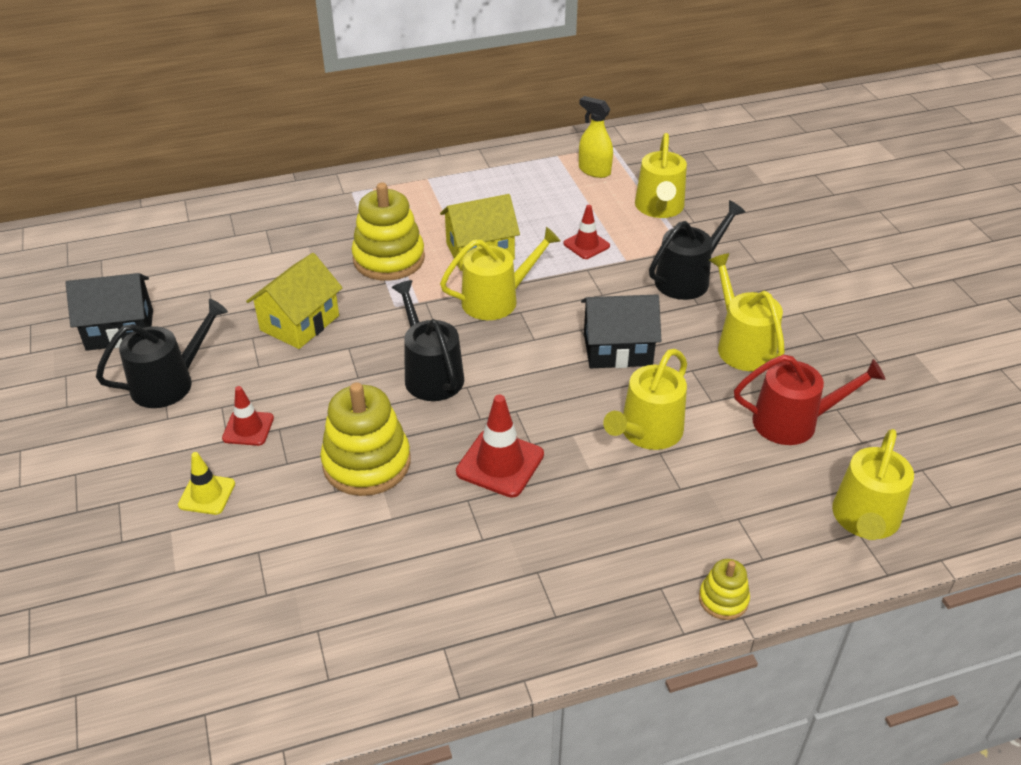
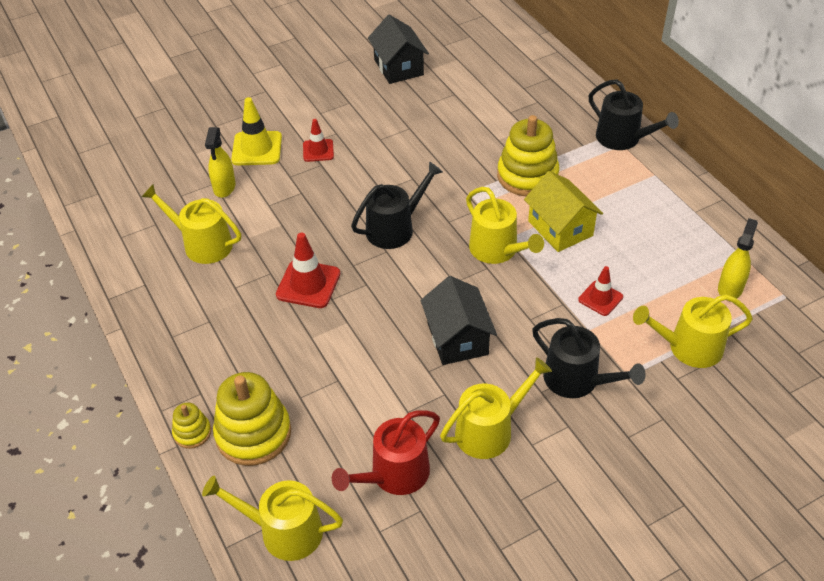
camera: 80 degrees right, 5 degrees up
black watering can [96,299,228,408] -> black watering can moved to [589,79,679,150]
yellow traffic cone [178,452,235,515] -> yellow traffic cone [231,97,282,165], size x1.58
yellow house [246,253,343,349] -> none
yellow stacking toy [320,382,411,496] -> yellow stacking toy moved to [213,372,291,466]
yellow watering can [603,349,687,450] -> yellow watering can moved to [141,184,241,264]
red watering can [734,354,885,445] -> red watering can turned 60 degrees clockwise [332,410,440,495]
none -> yellow spray bottle [205,127,236,198]

